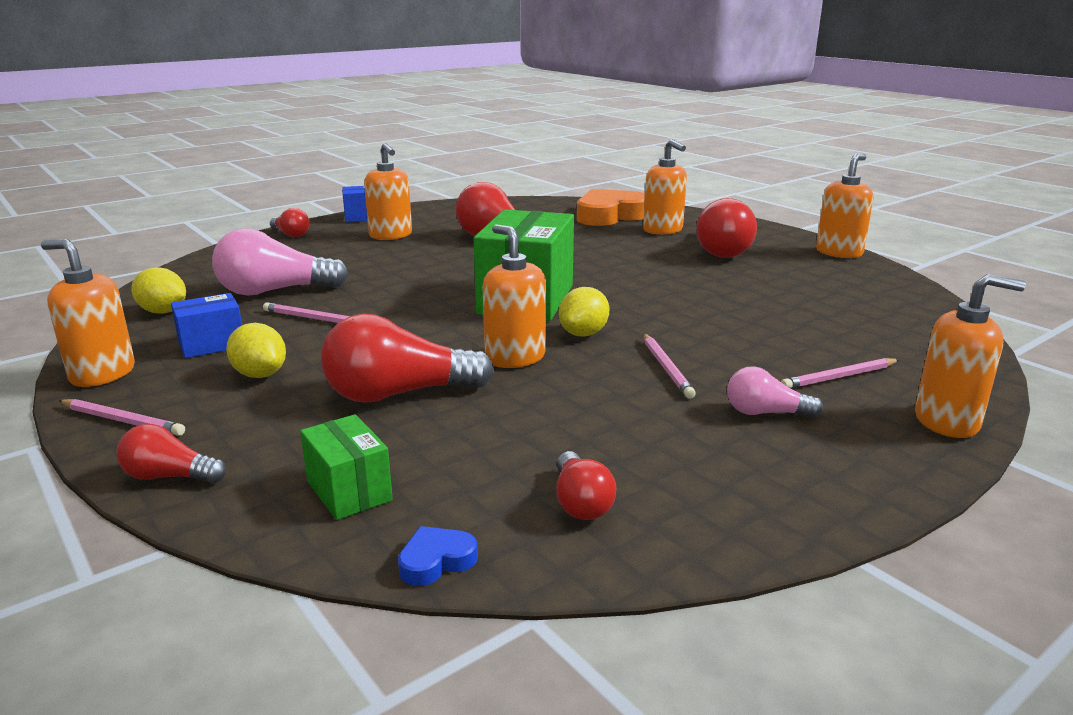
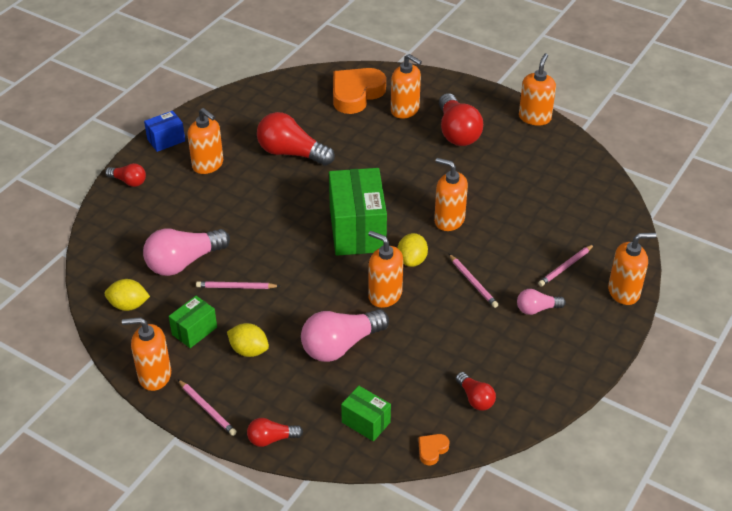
camera: 20 degrees left, 20 degrees up
pink pencil [59,399,185,436] -> pink pencil turned 45 degrees clockwise [178,380,237,436]
blue box [171,293,242,358] -> green box [169,296,217,348]
red light bulb [321,314,494,403] -> pink light bulb [301,309,389,362]
blue heart [398,526,478,586] -> orange heart [418,434,449,466]
none -> orange soap dispenser [434,158,468,231]

